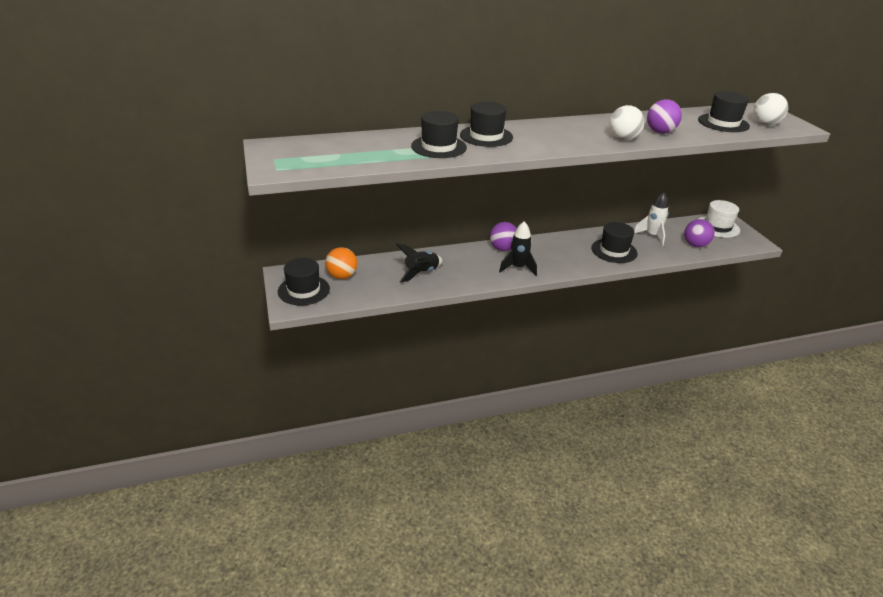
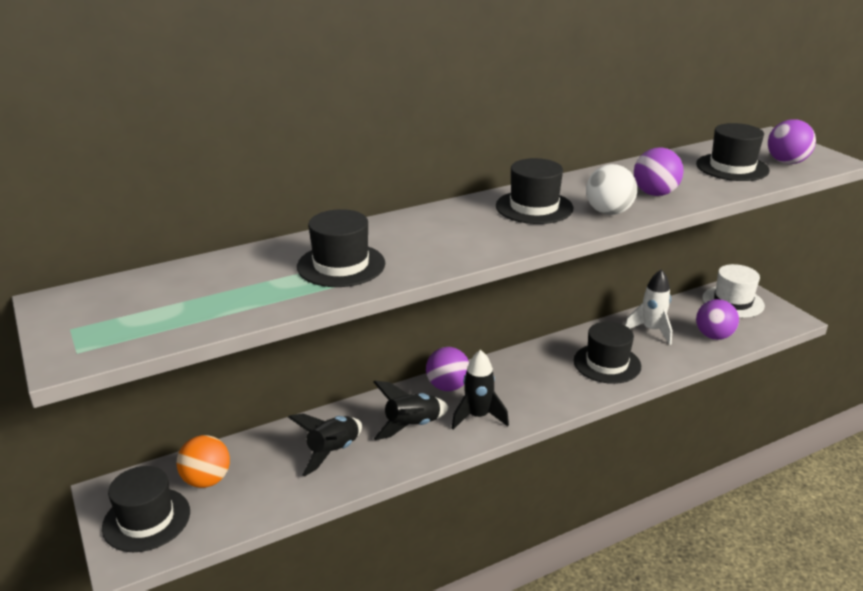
camera: 10 degrees left, 5 degrees down
black hat [460,102,513,147] -> black hat moved to [496,158,573,224]
white ball [753,93,788,126] -> purple ball [768,119,816,164]
none -> black rocket [374,381,449,440]

